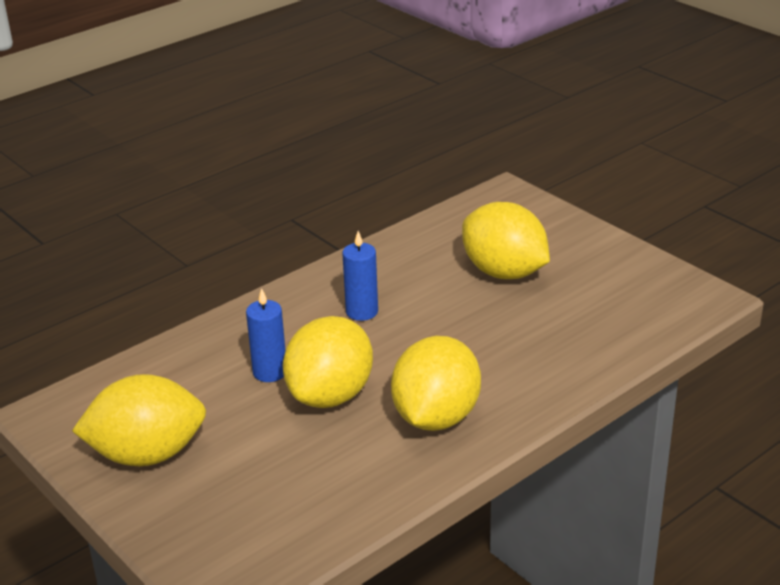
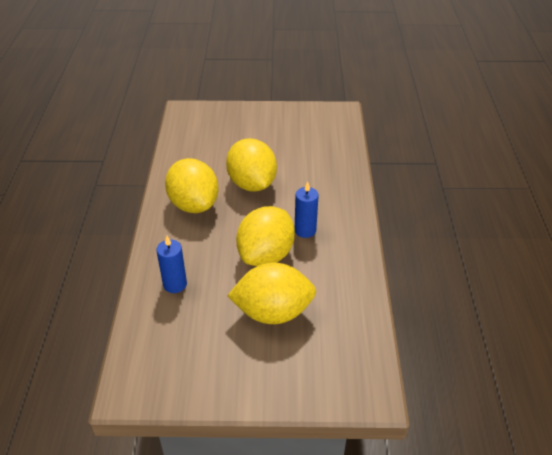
camera: 130 degrees right, 10 degrees up
yellow lemon [72,374,206,466] -> yellow lemon moved to [236,206,295,266]
blue candle [246,288,286,382] -> blue candle moved to [156,236,187,293]

